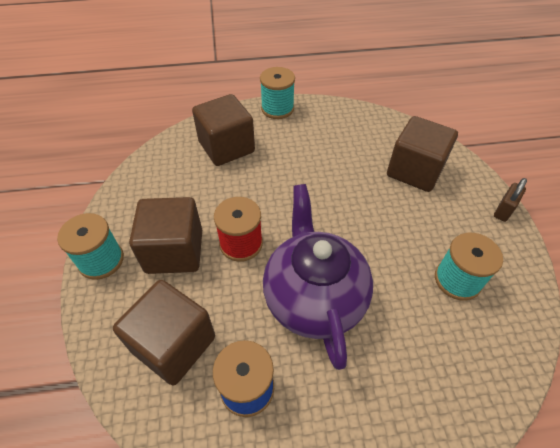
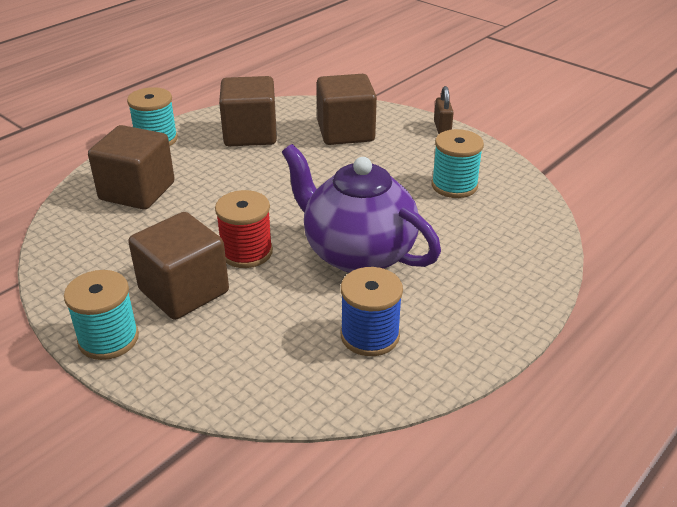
camera: 40 degrees left, 15 degrees down
brown cube [113,280,215,385] -> brown cube moved to [219,76,277,146]

